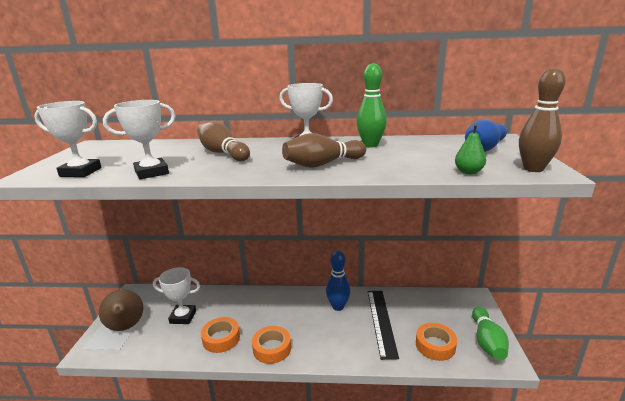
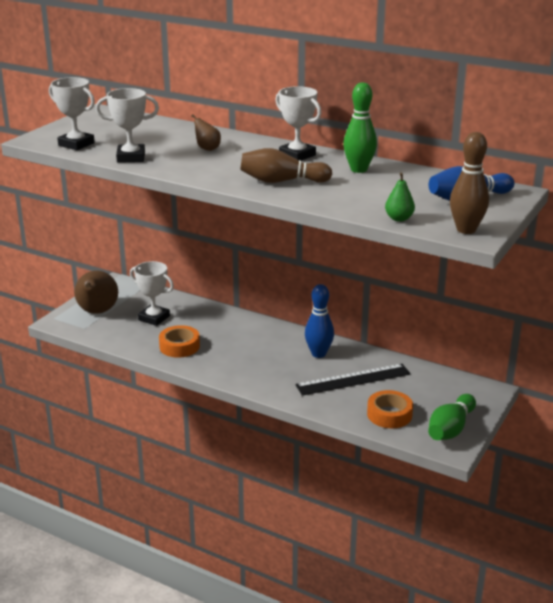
camera: 25 degrees right, 5 degrees up
brown bowling pin [197,122,250,161] -> brown pear [191,114,221,151]
orange tape [252,326,291,364] -> none
black ruler [368,291,399,360] -> black ruler turned 45 degrees clockwise [295,364,410,396]

